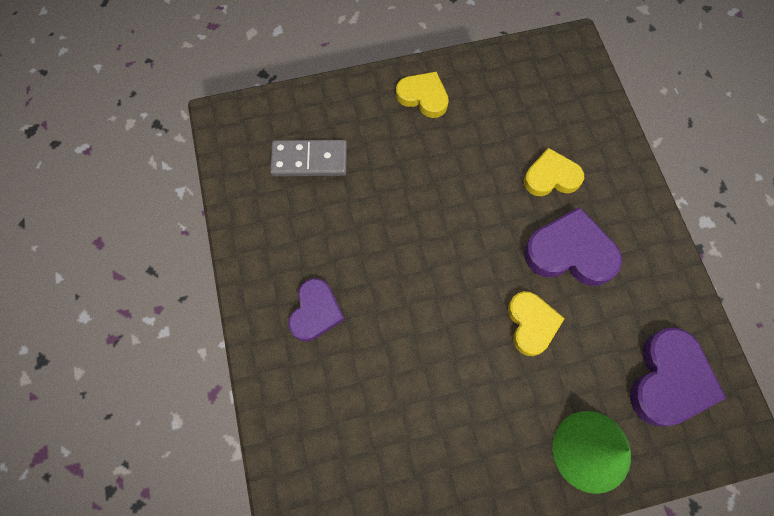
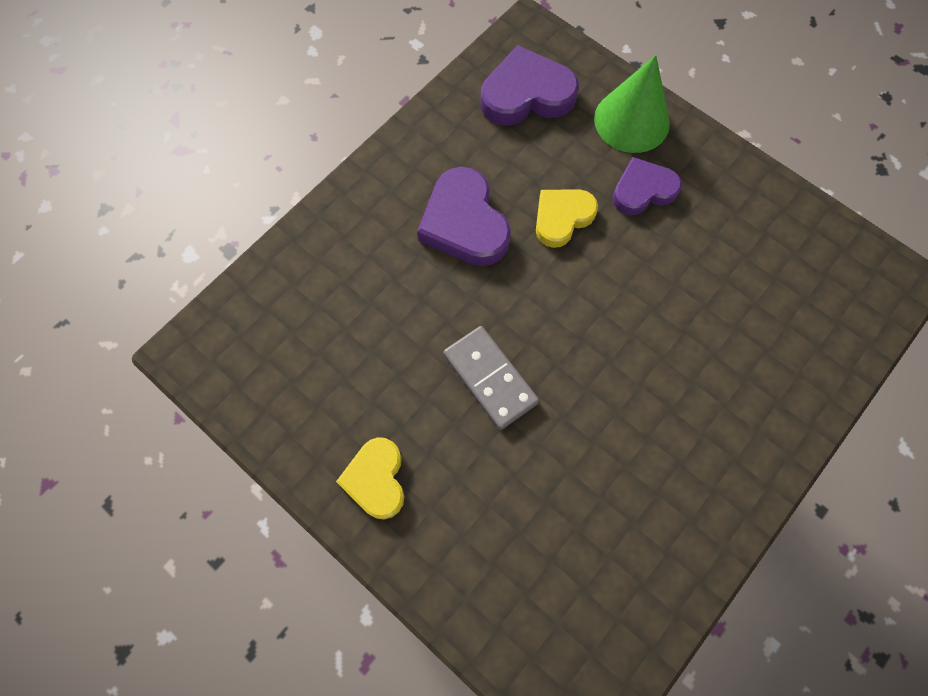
camera: 125 degrees left, 0 degrees up
grey domino [270,140,347,177] -> grey domino moved to [443,326,539,430]
purple heart [288,278,344,341] -> purple heart moved to [612,157,682,215]
yellow heart [524,148,584,196] -> none

